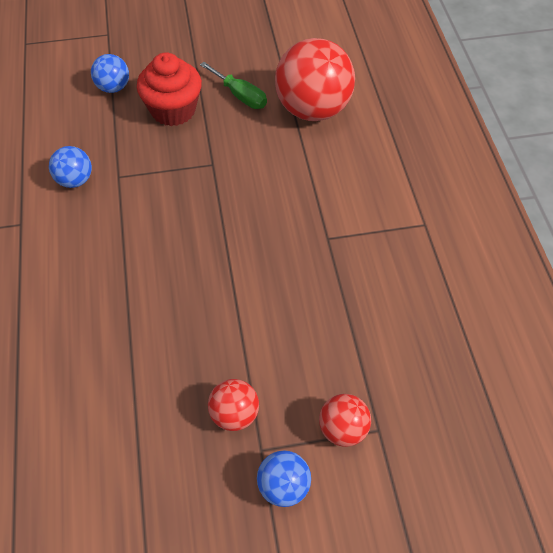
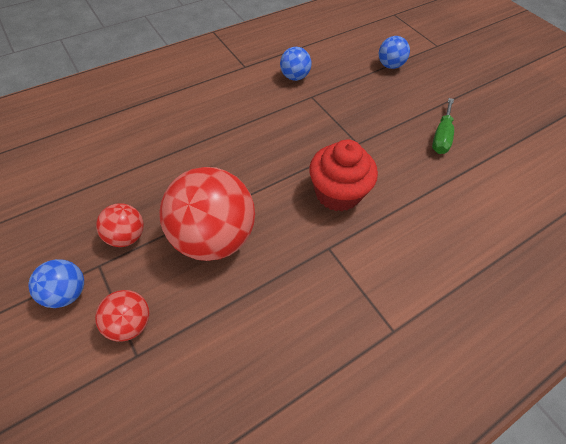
camera: 65 degrees right, 0 degrees up
red cupcake [137,52,202,126] -> red cupcake moved to [309,140,378,212]
red ball [275,38,355,121] -> red ball moved to [159,167,255,261]

